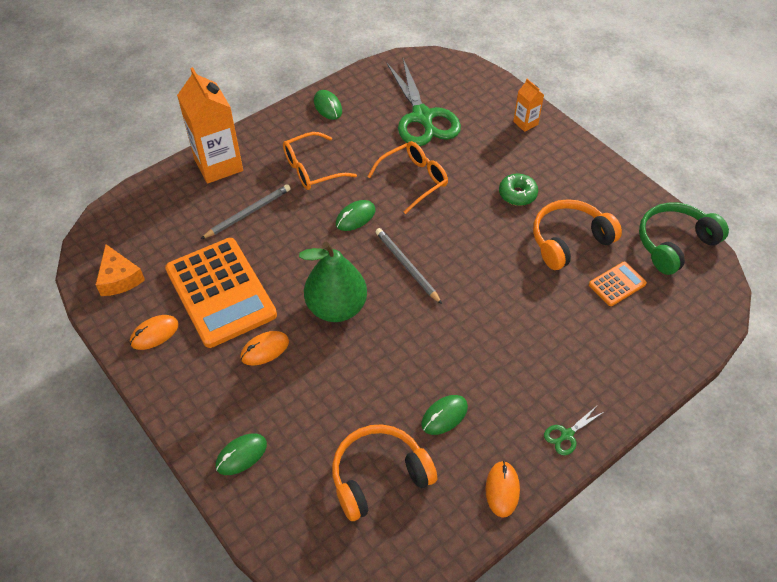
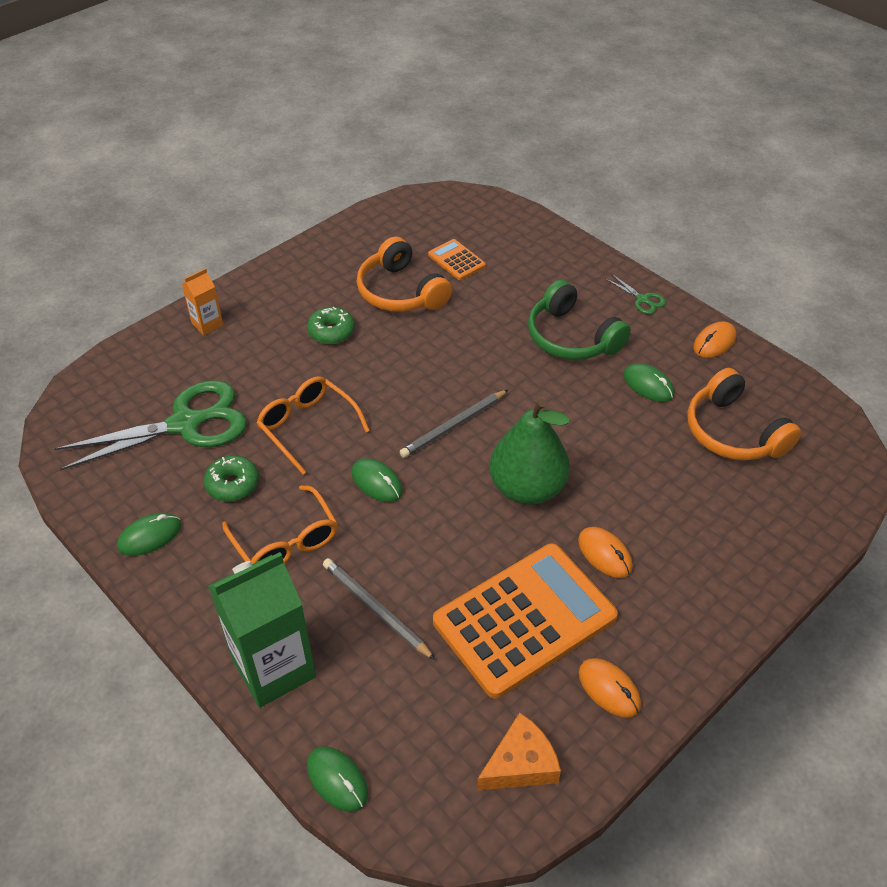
camera: 95 degrees left, 5 degrees down
orange carton [177,67,243,184] -> green carton [208,552,316,708]
green mouse [216,434,267,475] -> green mouse moved to [307,746,368,812]
orange mouse [486,461,520,518] -> orange mouse turned 45 degrees counterclockwise [694,321,736,358]
green headphones [639,202,729,275] -> green headphones moved to [528,280,631,360]
none -> green donut [204,455,259,502]

